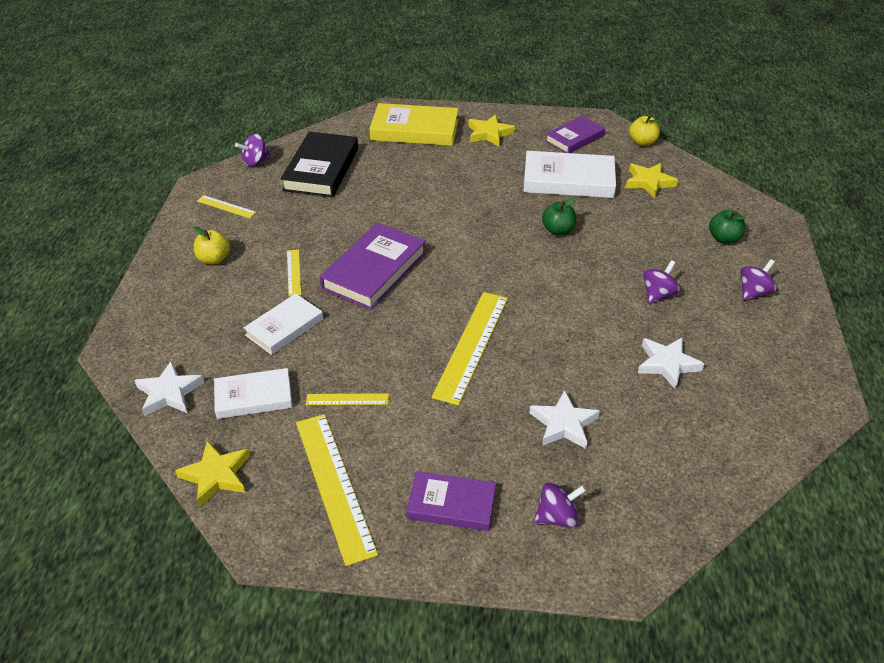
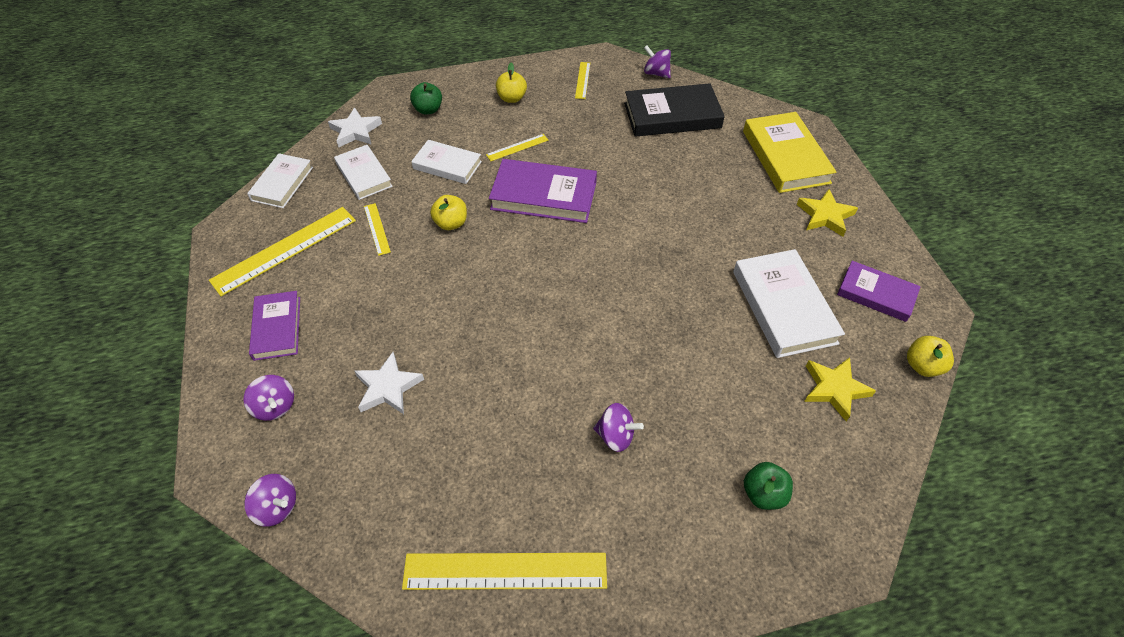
camera: 70 degrees right, 10 degrees up
yellow star [175,441,250,507] -> white book [247,153,313,208]
yellow ruler [432,292,508,405] -> yellow ruler moved to [402,553,607,590]
green apple [542,198,576,235] -> green apple moved to [410,82,442,115]
white star [638,337,704,390] -> none
purple spinning top [740,259,776,300] -> purple spinning top moved to [244,474,296,527]
none -> yellow apple [430,195,467,230]

